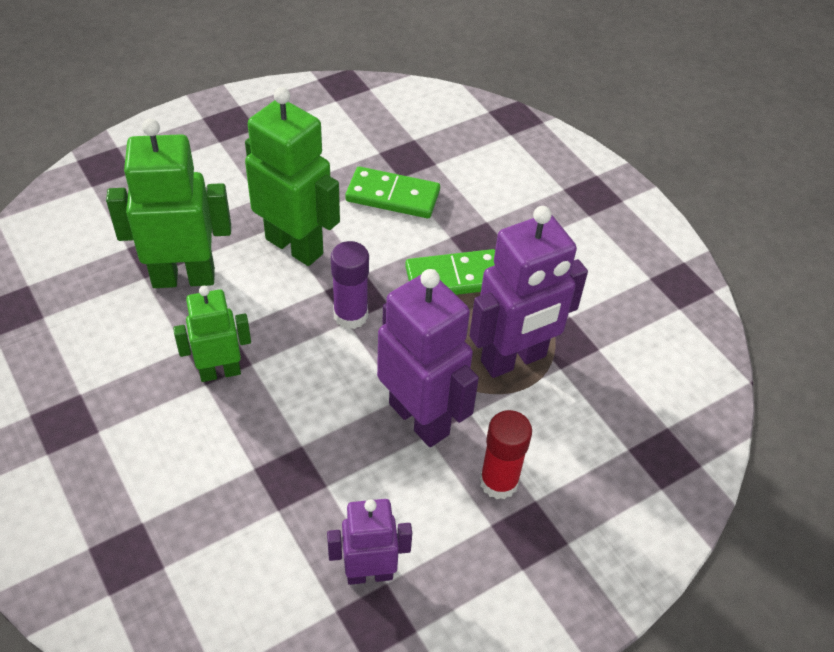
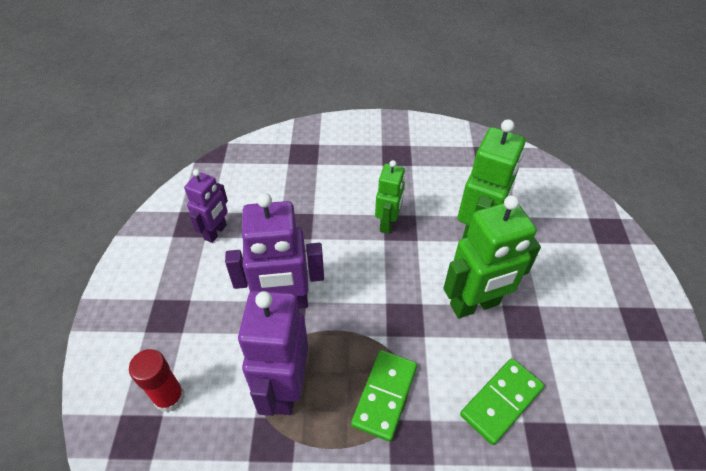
camera: 125 degrees right, 0 degrees up
purple glue stick [331,241,369,329] -> none
red glue stick [480,410,532,499] -> red glue stick moved to [129,349,185,413]

